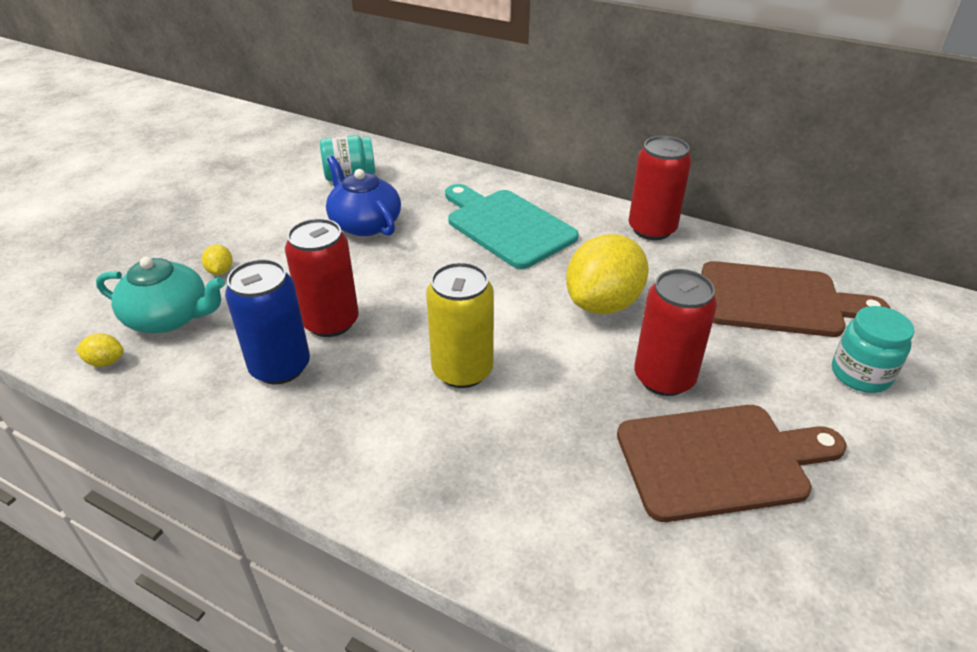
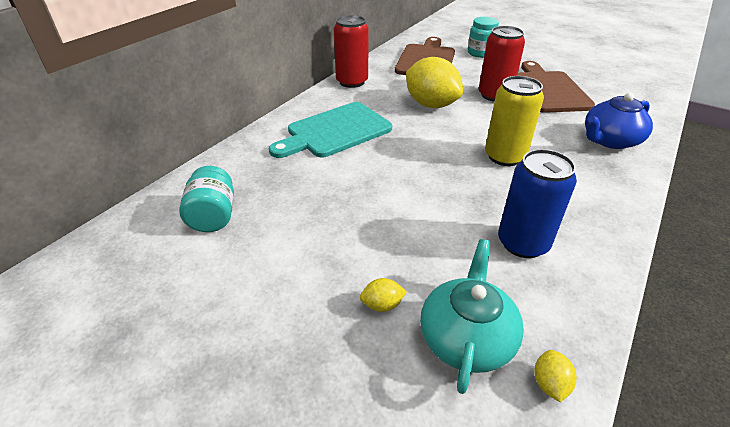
camera: 85 degrees left, 0 degrees up
red can [285,218,359,337] -> none
blue teapot [326,156,401,236] -> blue teapot moved to [585,93,653,149]

